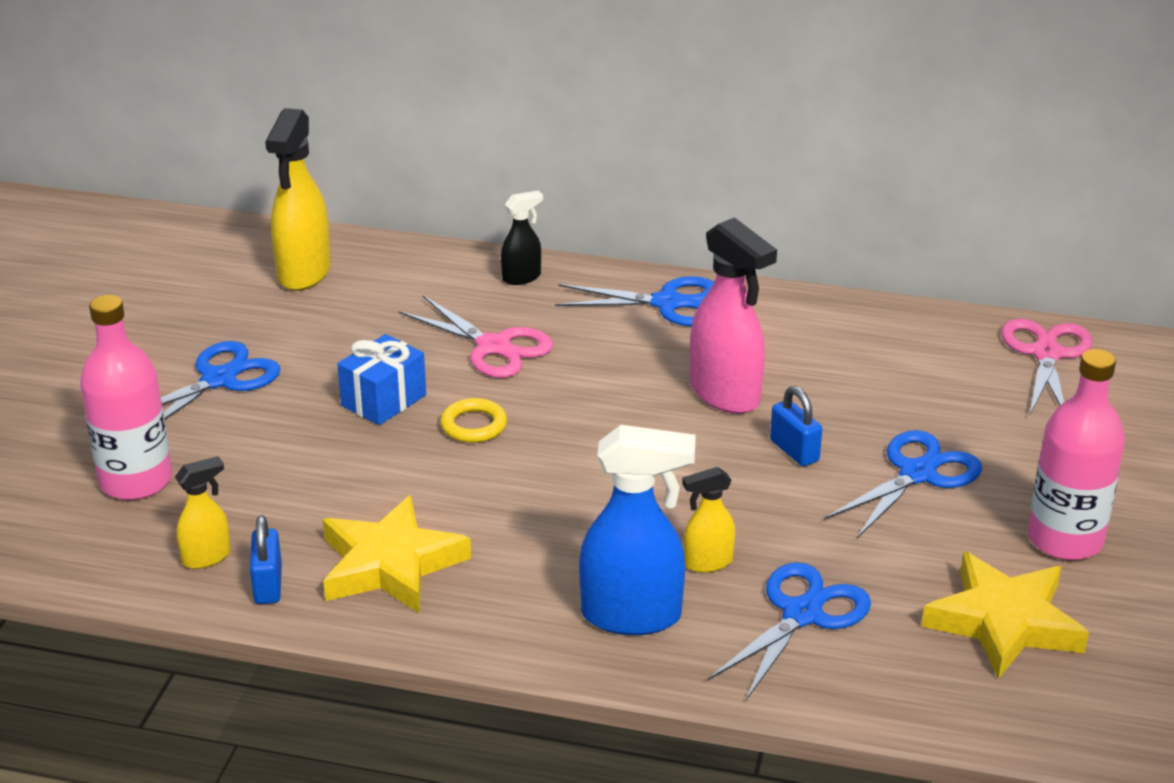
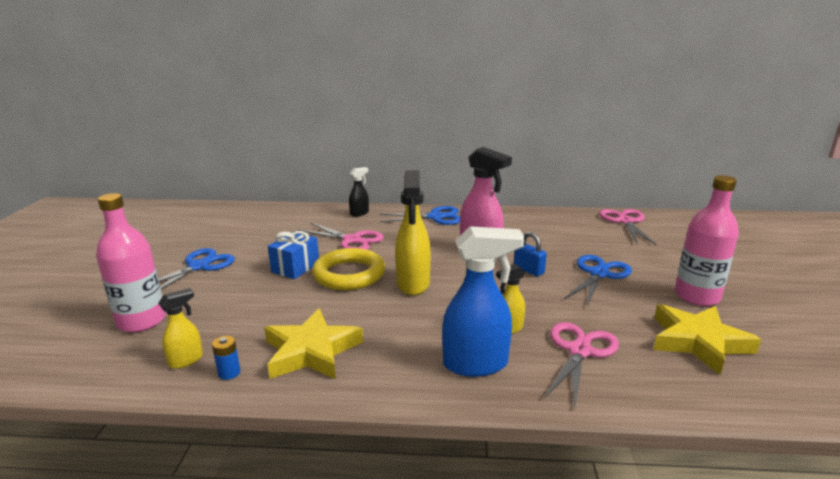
camera: 10 degrees left, 10 degrees down
blue padlock [250,515,282,604] -> blue battery [212,336,240,380]
yellow spray bottle [265,108,331,291] -> yellow spray bottle moved to [395,170,431,295]
yellow ring [440,398,507,443] -> yellow ring [312,248,385,290], size x1.92
blue scissors [708,562,871,700] -> pink scissors [544,322,619,407]

